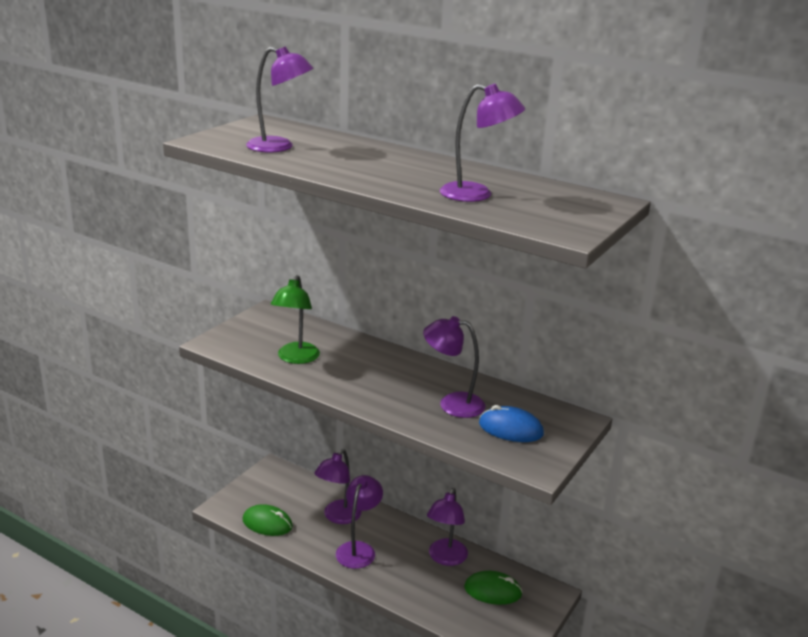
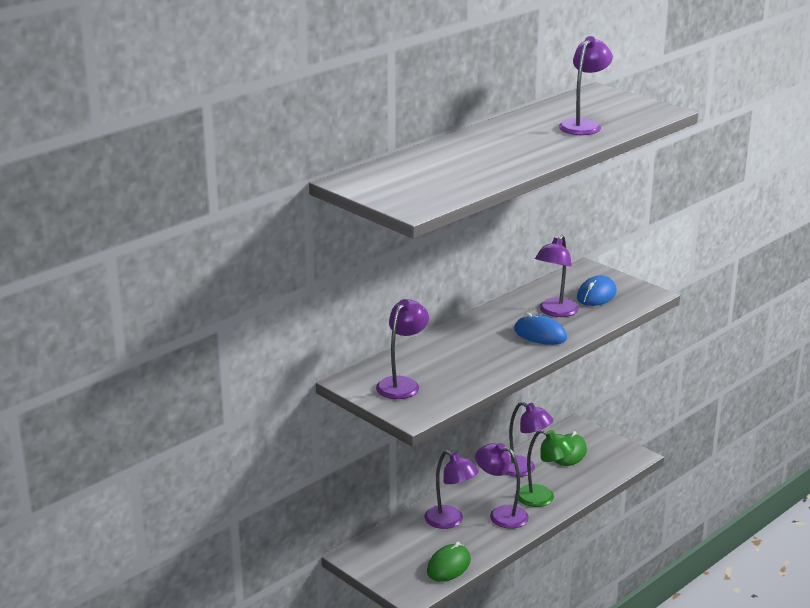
camera: 75 degrees left, 0 degrees up
purple lamp [246,46,313,153] -> purple lamp moved to [376,299,429,399]
green lamp [271,275,320,364] -> green lamp moved to [518,430,575,507]
none -> blue mouse [514,313,567,345]

